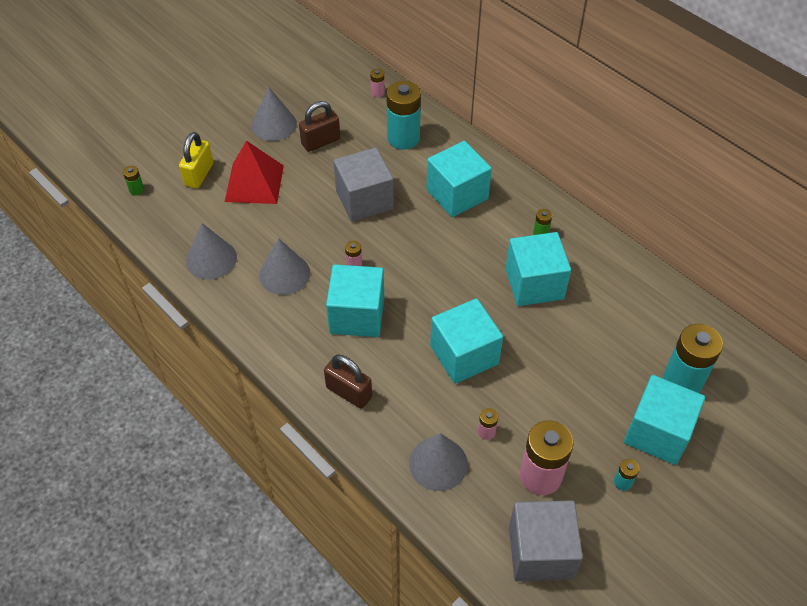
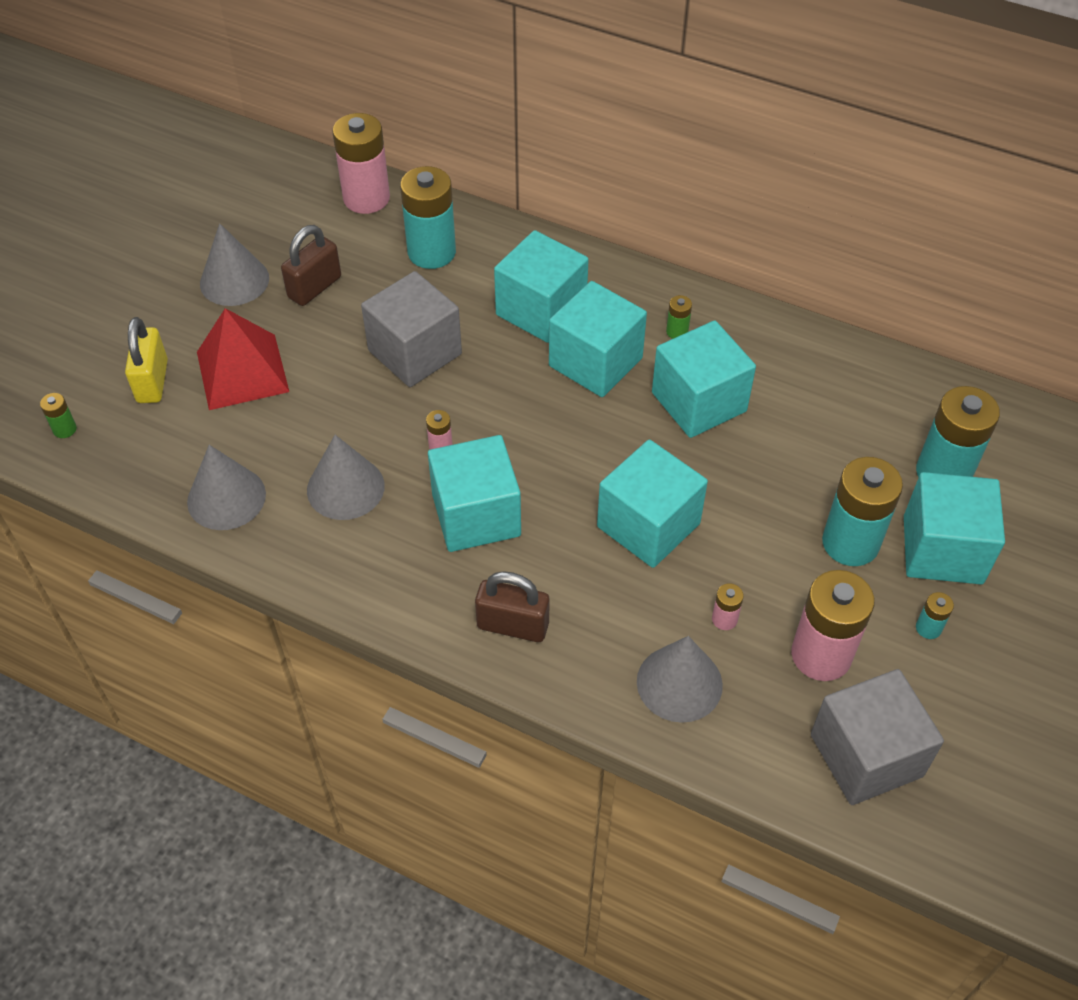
camera: 20 degrees left, 0 degrees up
pink battery [370,69,385,97] -> pink battery [332,113,390,214], size x2.30
none -> turquoise cube [549,281,647,397]
none -> turquoise battery [822,457,903,566]

